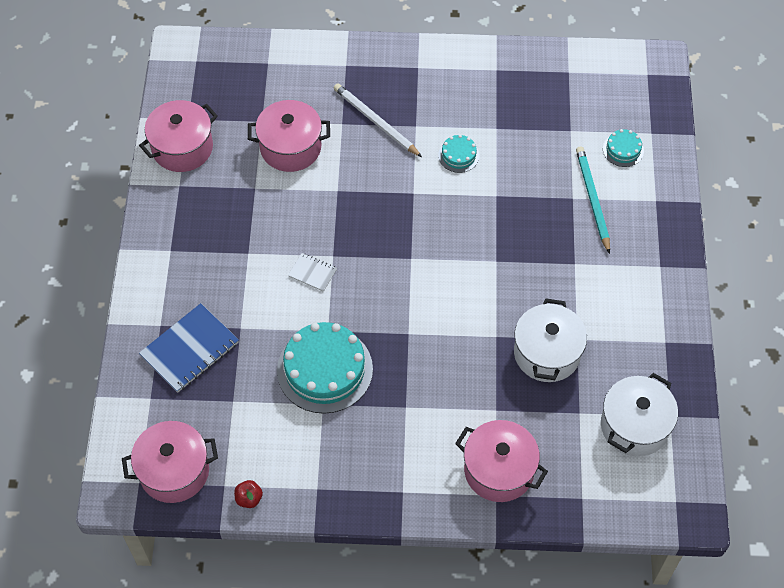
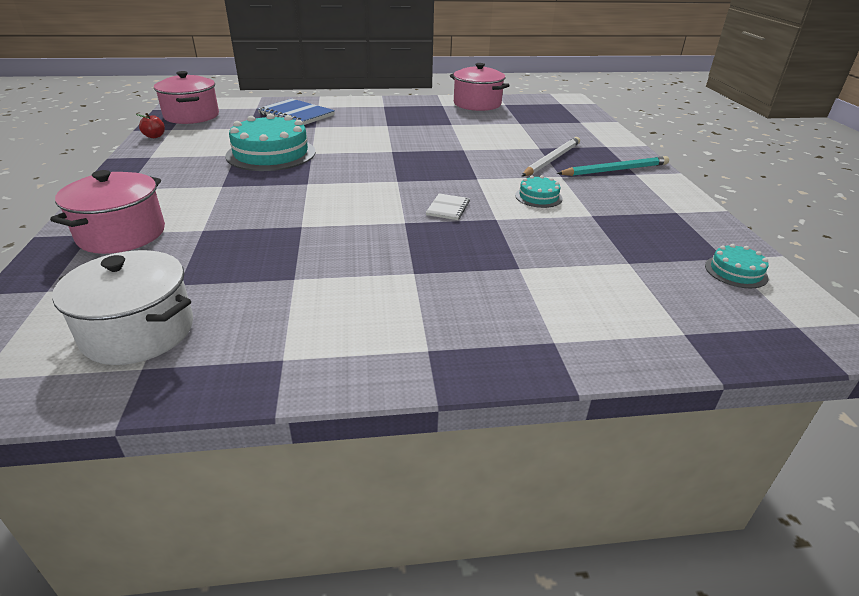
camera: 80 degrees right, 25 degrees down
pink pot [248,100,330,172] -> none
white notebook [288,253,337,292] -> white notebook moved to [426,194,470,220]
white pot [514,298,587,382] -> none
turquoise pencil [576,146,610,254] -> turquoise pencil moved to [557,156,669,176]
turquoise cake [603,129,644,167] -> turquoise cake moved to [705,244,769,288]

